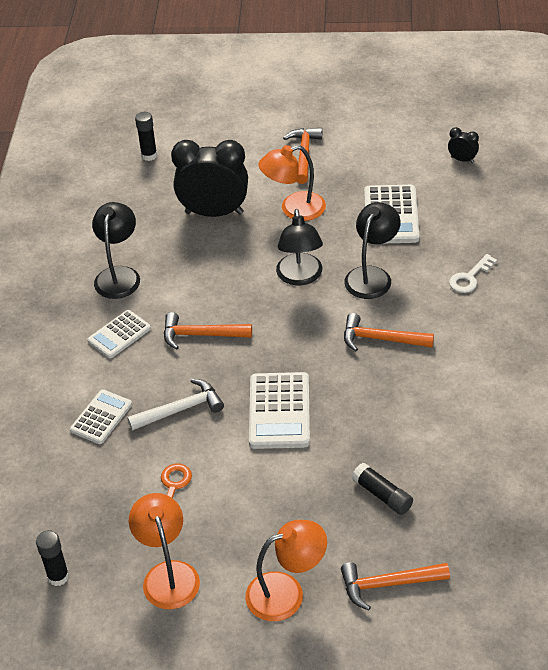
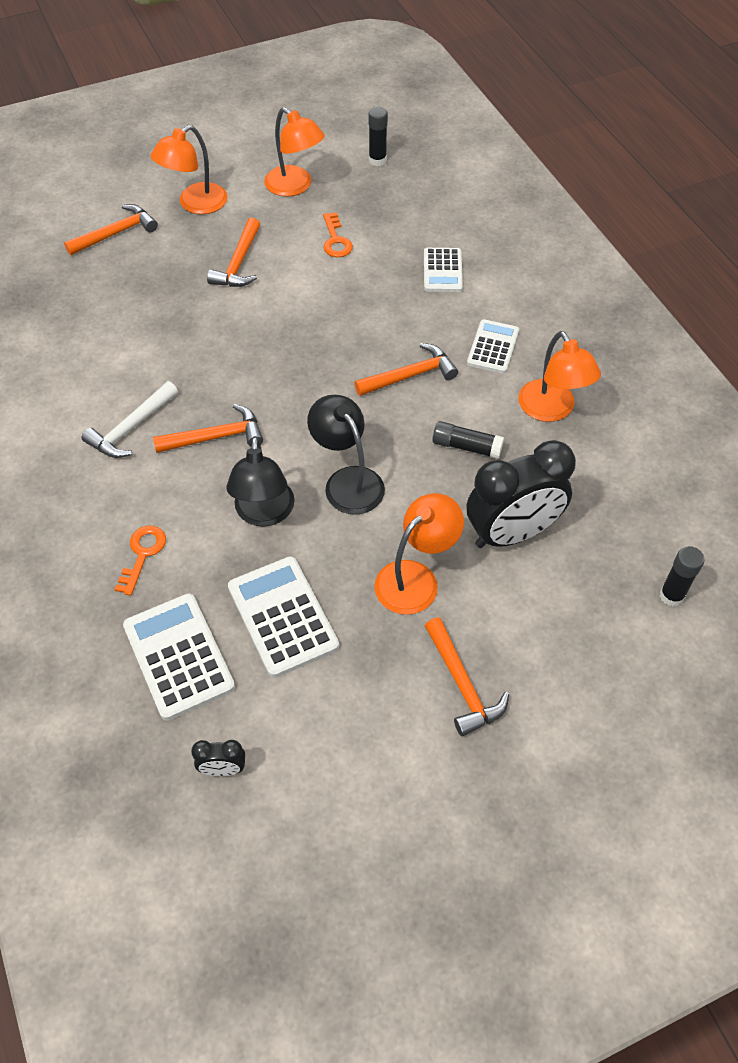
camera: 150 degrees right, 10 degrees up
black lamp [92,202,140,299] -> orange lamp [518,331,601,422]
white hammer [127,379,224,431] -> white hammer moved to [82,381,178,458]
white calculator [249,372,310,449] -> white calculator moved to [123,594,235,721]
black glue stick [352,463,413,515] -> black glue stick moved to [432,421,504,459]
white key [449,254,497,293] -> orange key [114,526,166,596]
none -> orange hammer [207,218,260,287]

